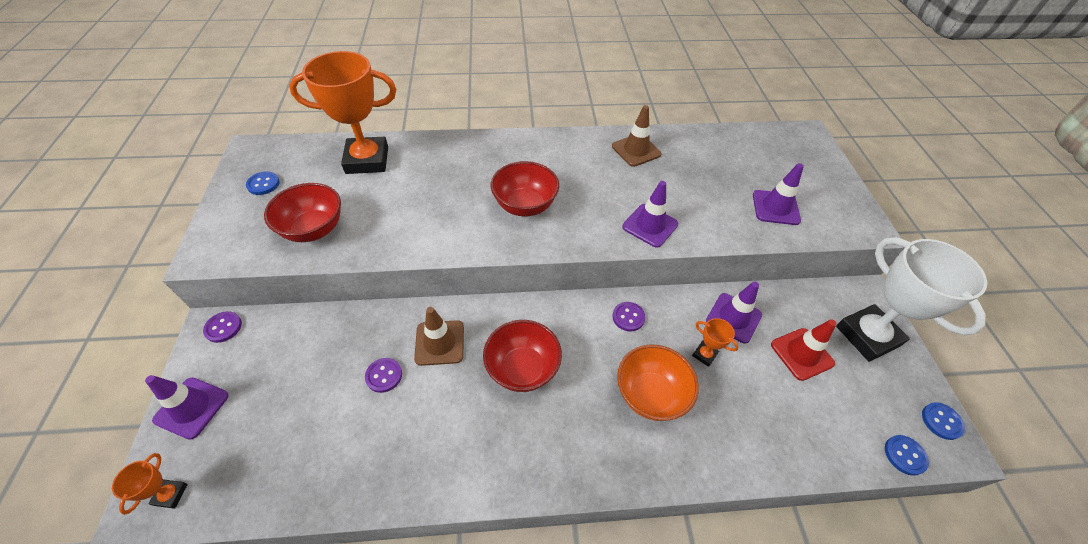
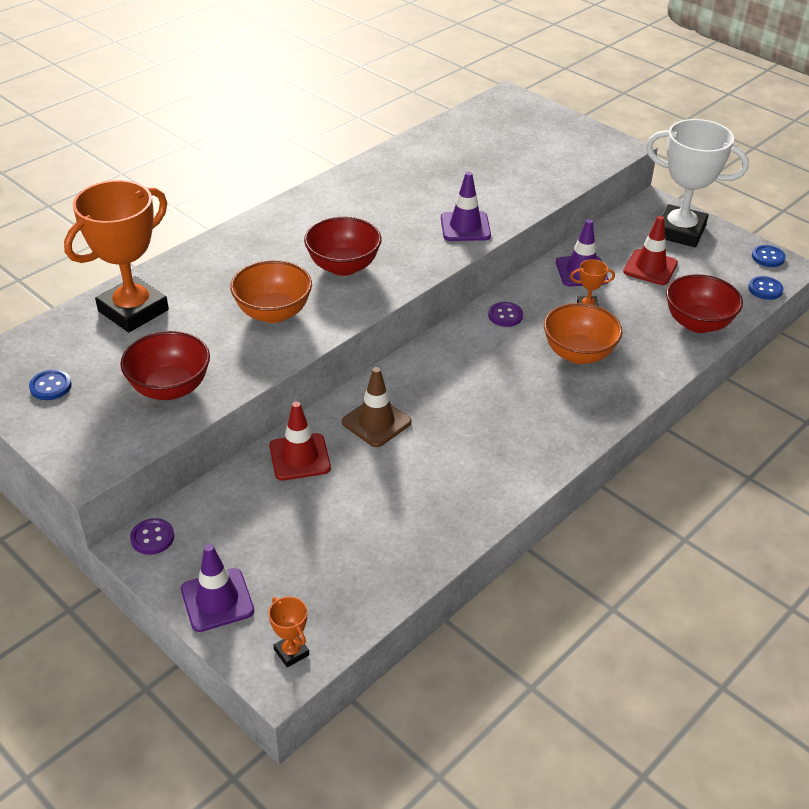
camera: 40 degrees left, 10 degrees down
purple button [365,358,402,393] -> none
red bowl [483,320,562,392] -> red bowl moved to [666,274,743,333]
brown traffic cone [612,105,661,167] -> none
purple traffic cone [753,163,804,225] -> none
none -> orange bowl [230,260,312,323]
none -> red traffic cone [269,402,331,480]

